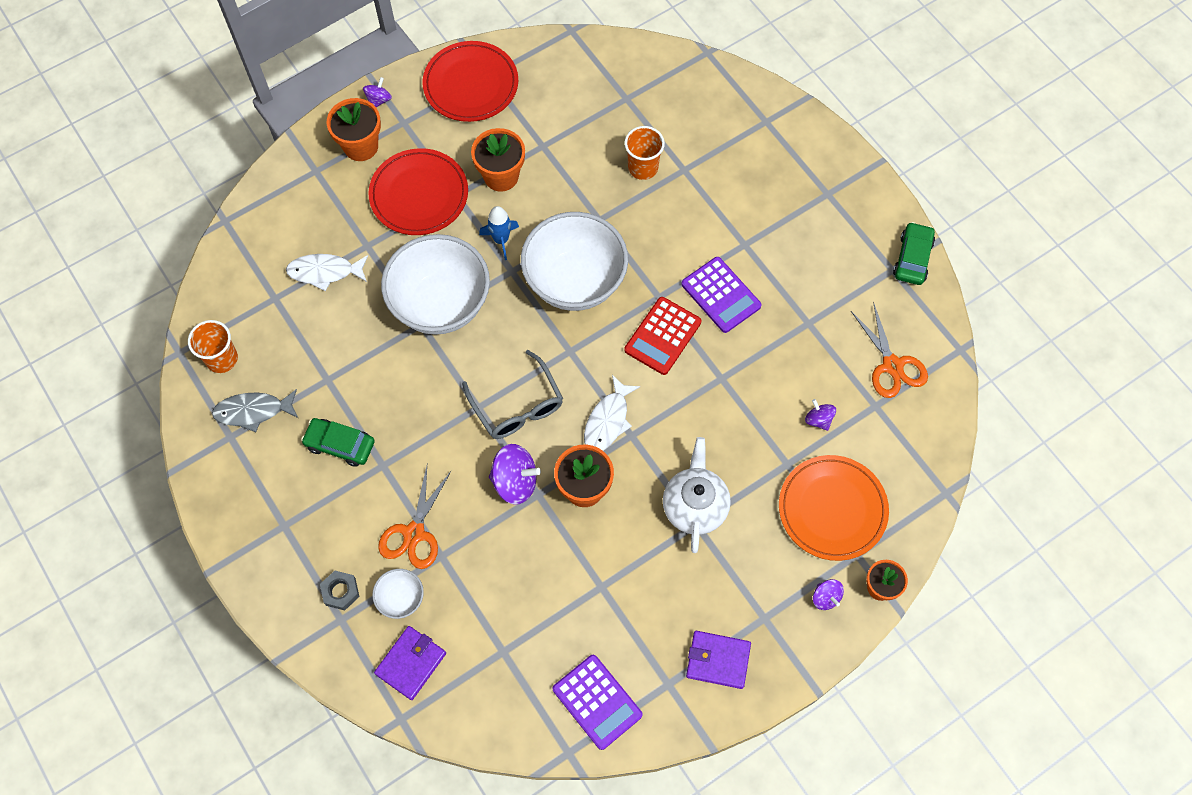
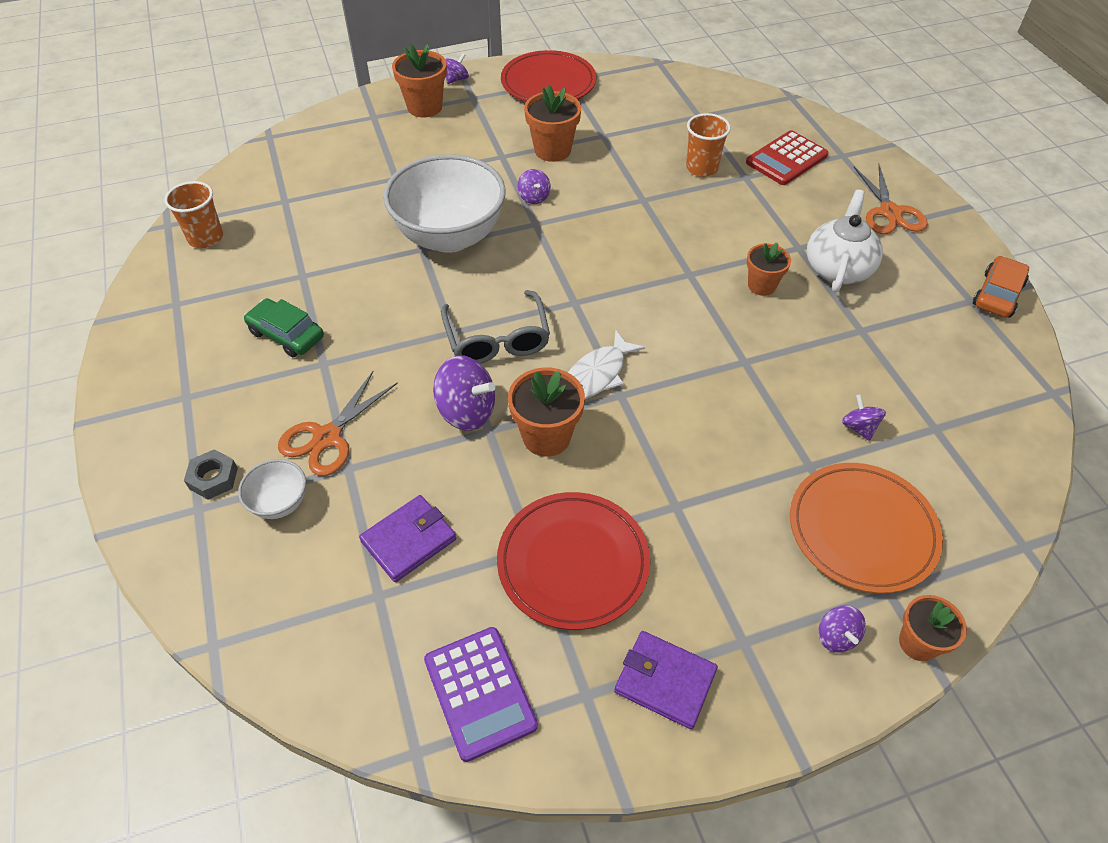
camera: 15 degrees right, 15 degrees down
grey fish [212,389,298,432] -> none
white fish [286,254,368,291] -> none
red plate [368,148,468,235] -> red plate moved to [497,492,650,630]
purple wallet [374,626,446,700] -> purple wallet moved to [359,495,456,582]
blue rocket [479,206,519,260] -> purple spinning top [517,169,551,204]
white bowl [521,212,628,311] -> none
red calculator [624,297,701,375] -> red calculator moved to [746,130,828,185]
white teapot [663,437,731,553] -> white teapot moved to [807,190,883,293]
purple calculator [682,257,761,333] -> orange flower pot [747,243,791,296]
orange scissors [851,302,928,398] -> orange scissors moved to [854,165,928,234]
green car [893,222,935,285] -> orange car [973,256,1029,318]

